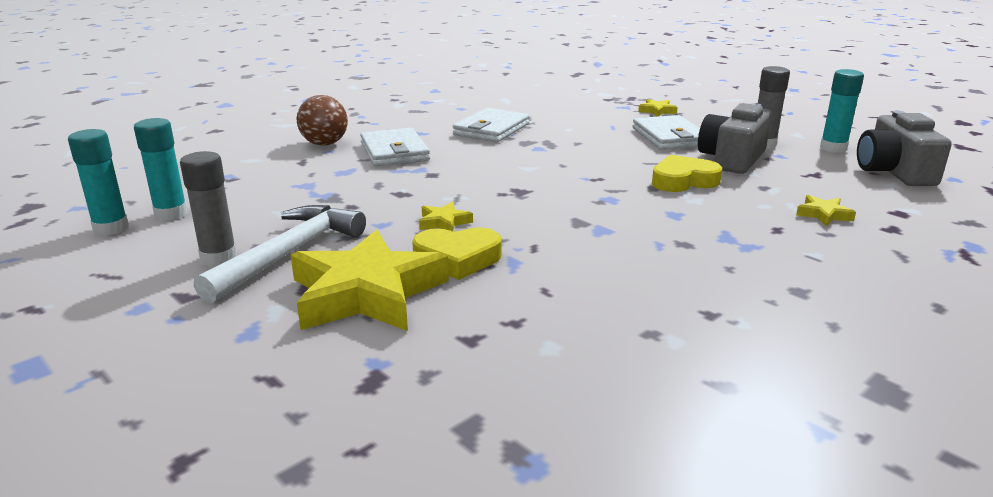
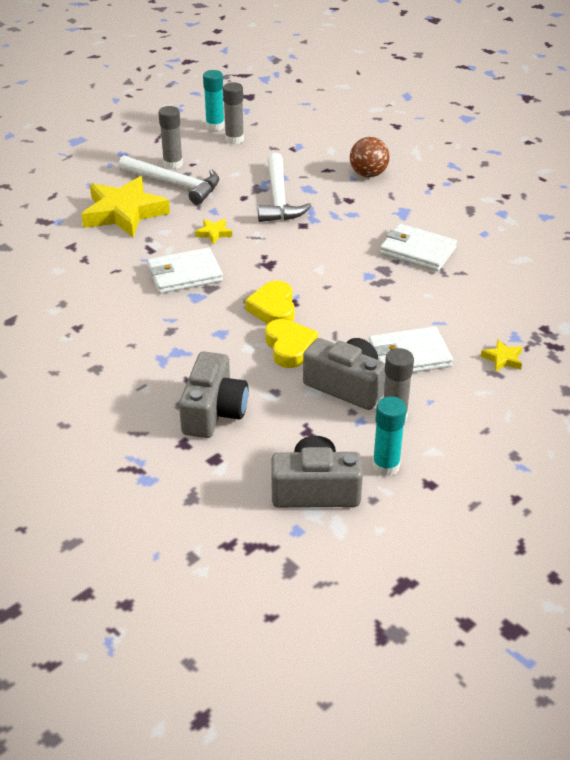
camera: 90 degrees right, 15 degrees up
turquoise glue stick [134,118,188,220] -> grey glue stick [223,82,244,144]
white wallet [360,128,430,167] -> white wallet moved to [147,248,223,294]
yellow heart [412,227,502,280] -> yellow heart moved to [245,281,294,324]
yellow star [796,195,856,226] -> grey camera [179,352,248,438]
none -> white hammer [258,153,311,222]

